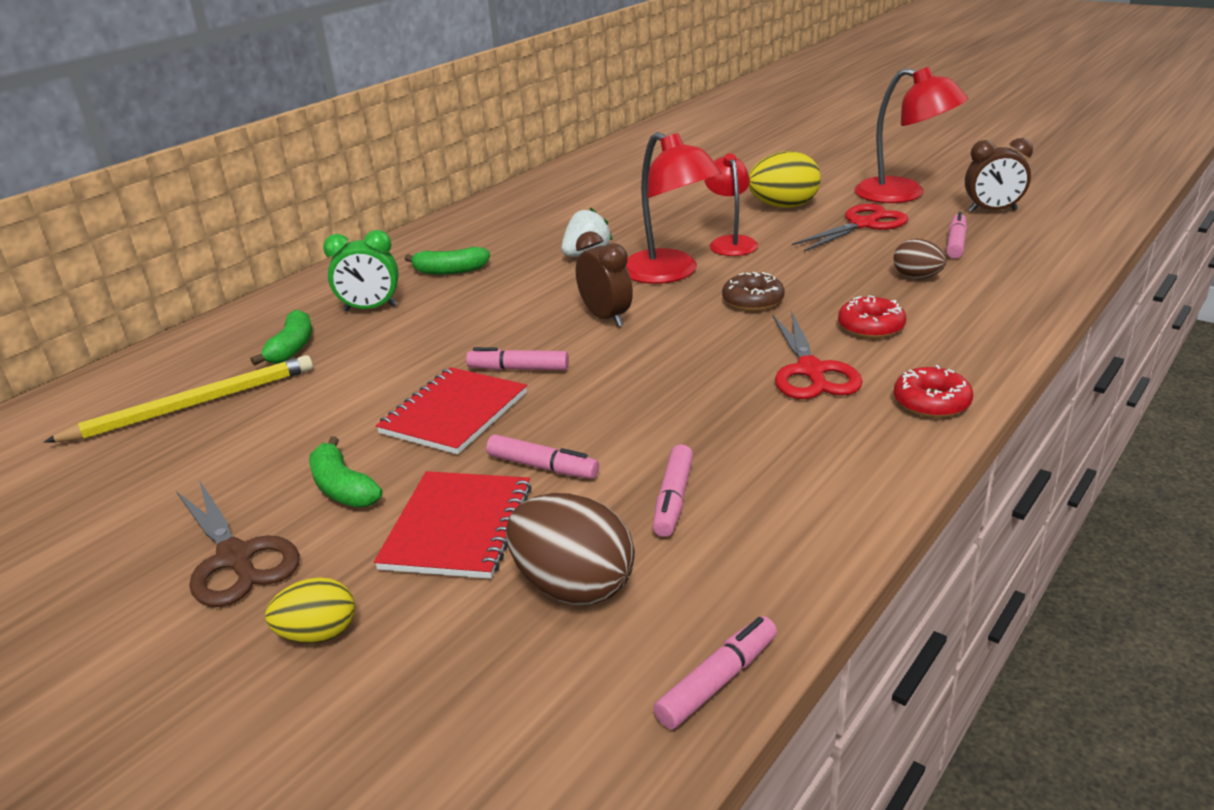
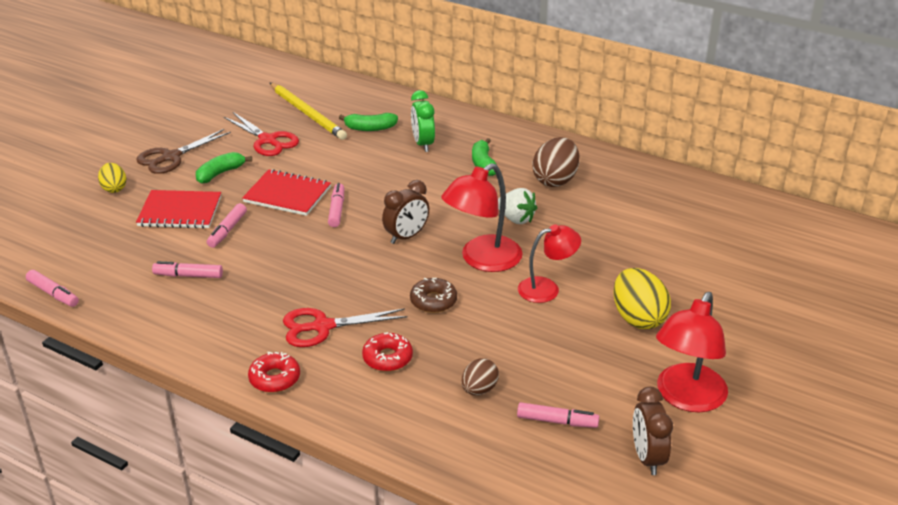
camera: 80 degrees right, 5 degrees up
brown egg [506,493,635,605] -> brown egg moved to [532,137,579,187]
red scissors [792,204,908,252] -> red scissors moved to [224,112,299,156]

